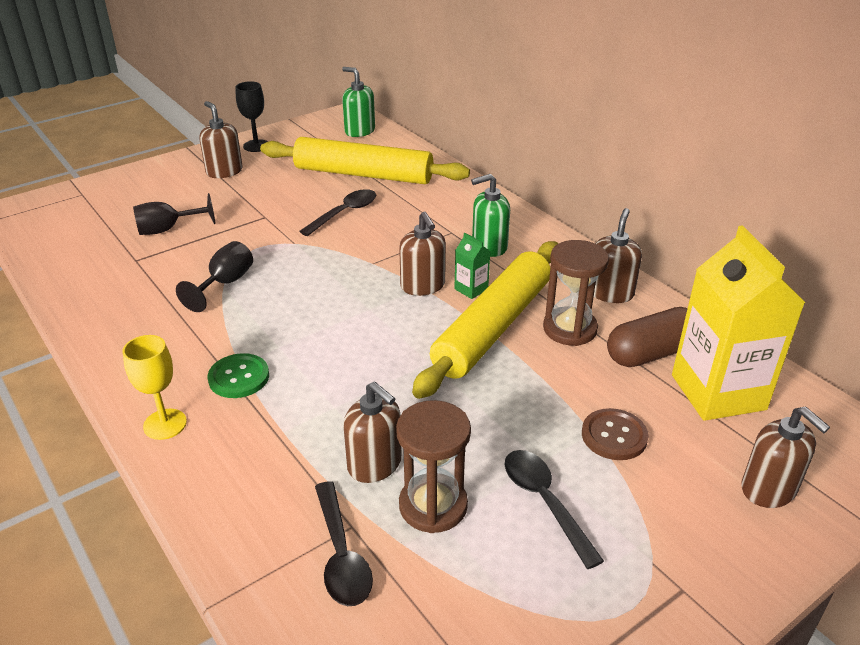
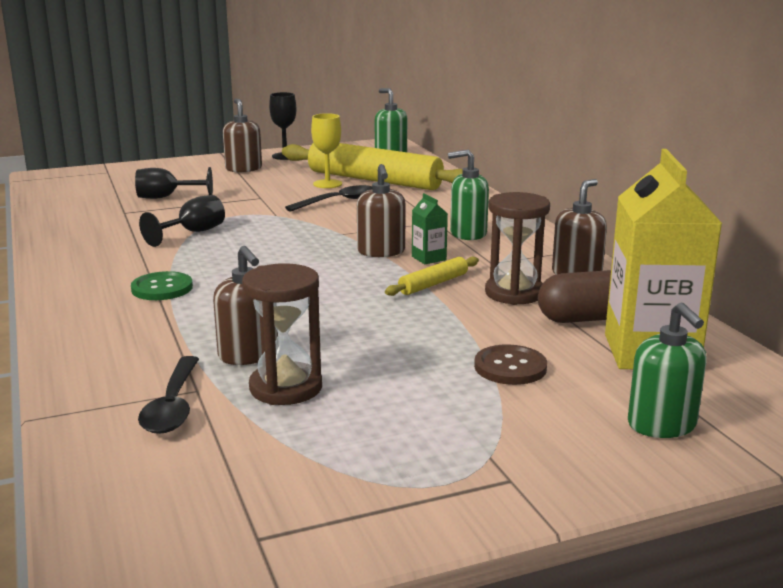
camera: 15 degrees right, 15 degrees down
yellow goblet [123,335,187,440] -> yellow goblet moved to [311,113,342,188]
yellow rolling pin [412,241,558,399] -> yellow rolling pin [385,257,479,296], size x0.43
black spoon [504,450,604,569] -> none
brown soap dispenser [742,407,830,508] -> green soap dispenser [628,303,707,438]

